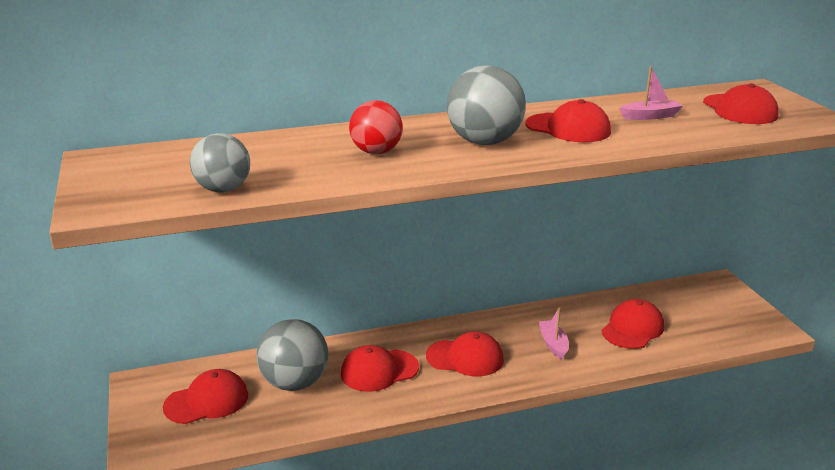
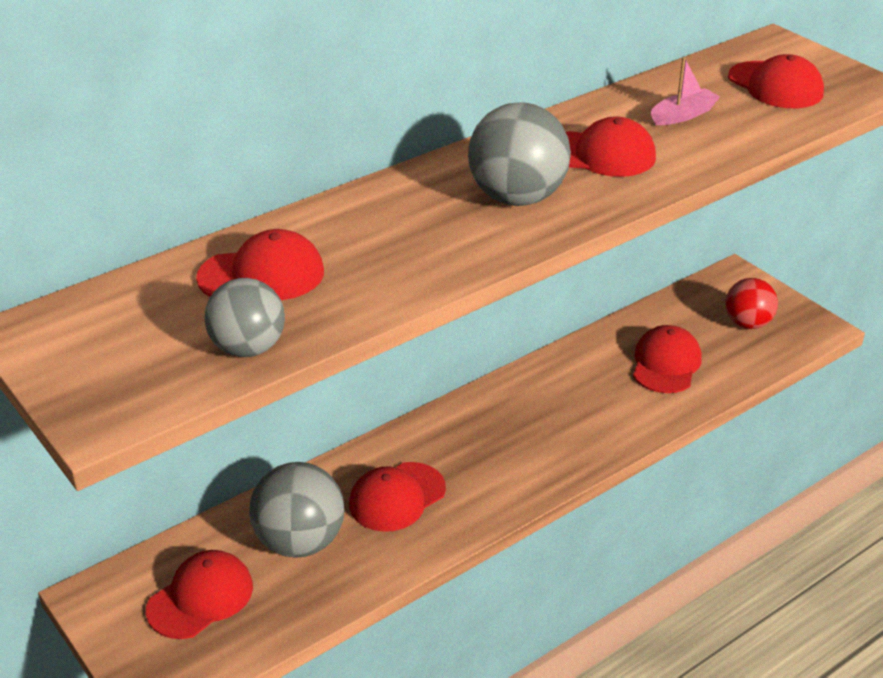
camera: 20 degrees left, 10 degrees up
red ball [349,100,403,154] -> red ball moved to [725,278,778,329]
red cap [426,332,504,376] -> red cap moved to [196,229,324,300]
pink boat [538,308,569,360] -> none

